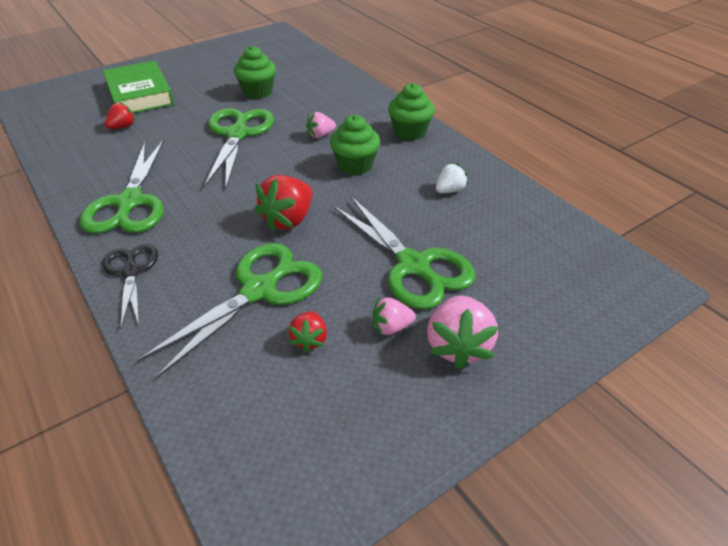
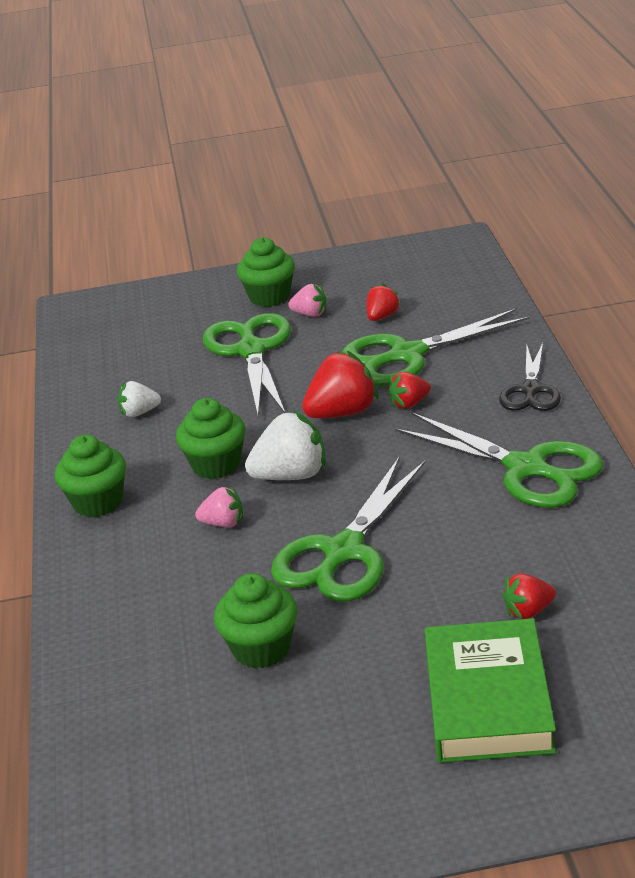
camera: 150 degrees left, 10 degrees down
green scissors [80,139,164,234] -> green scissors turned 105 degrees clockwise [395,413,604,508]
pink strawberry [427,295,498,369] -> green cupcake [237,237,295,307]
none -> white strawberry [245,410,326,480]
none -> red strawberry [388,372,431,409]

